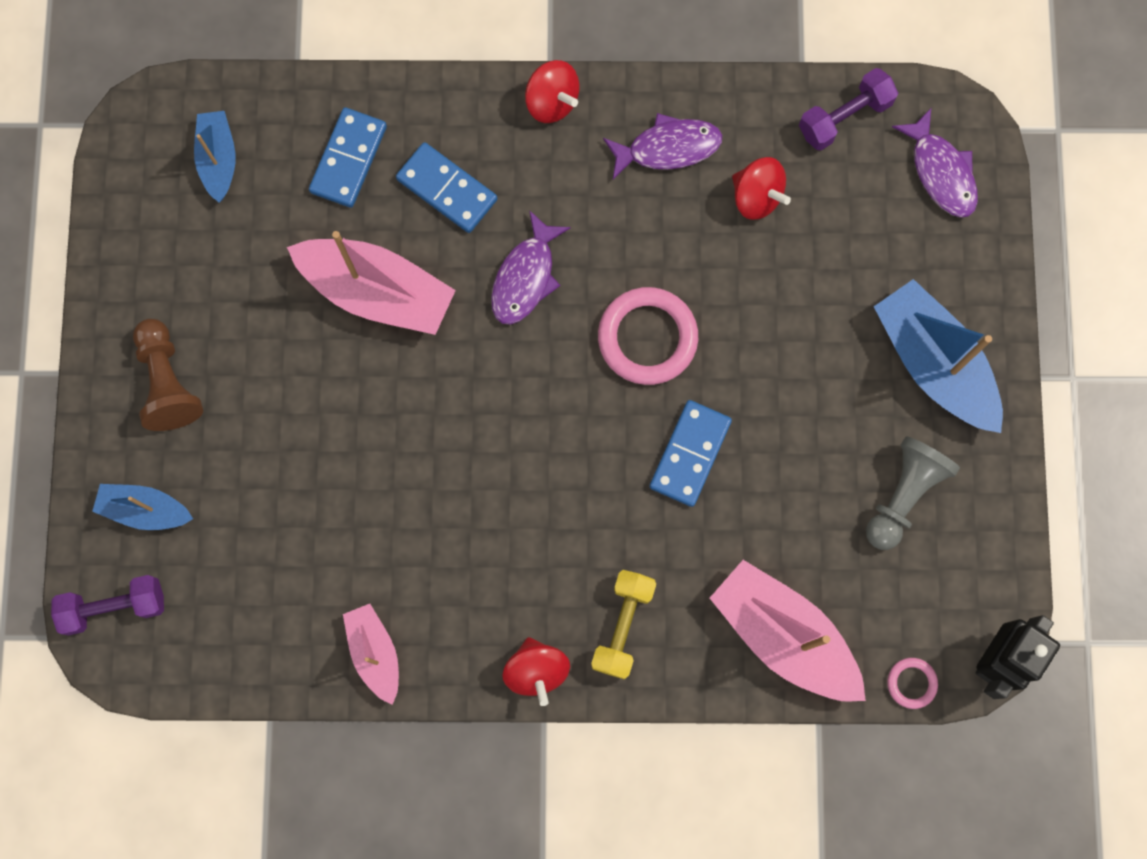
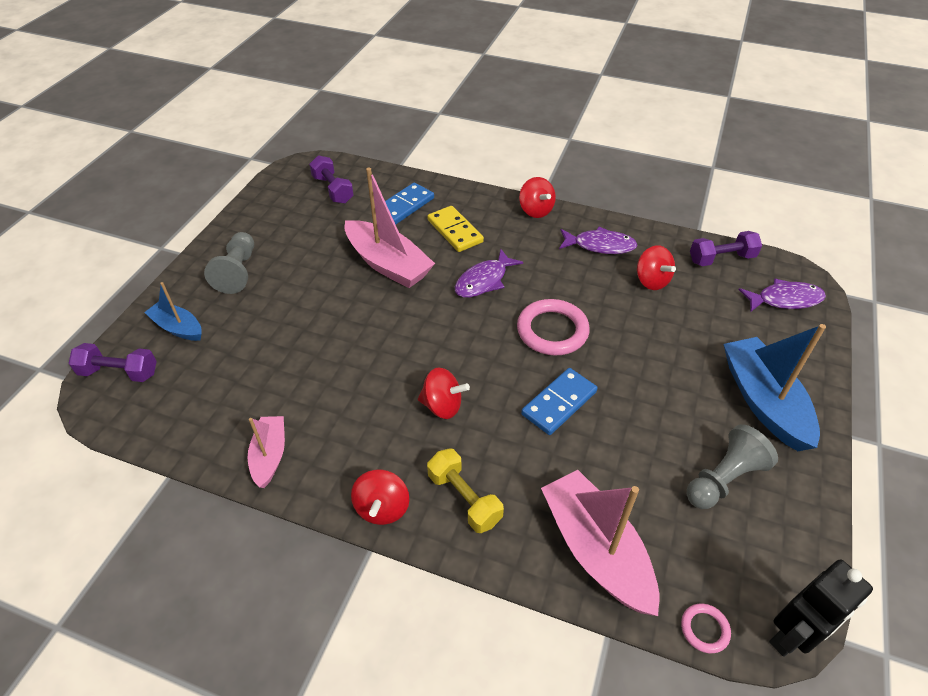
camera: 20 degrees right, 30 degrees down
brown pawn [133,319,203,431] -> grey pawn [204,232,254,294]
blue boat [194,111,236,203] -> purple dumbbell [309,155,354,204]
blue domino [396,142,497,233] -> yellow domino [427,206,484,252]
yellow dumbbell [591,570,656,679] -> yellow dumbbell turned 75 degrees counterclockwise [427,448,504,533]
purple fish [892,108,978,218] -> purple fish turned 90 degrees counterclockwise [739,279,826,312]
none -> red spinning top [418,368,470,419]

